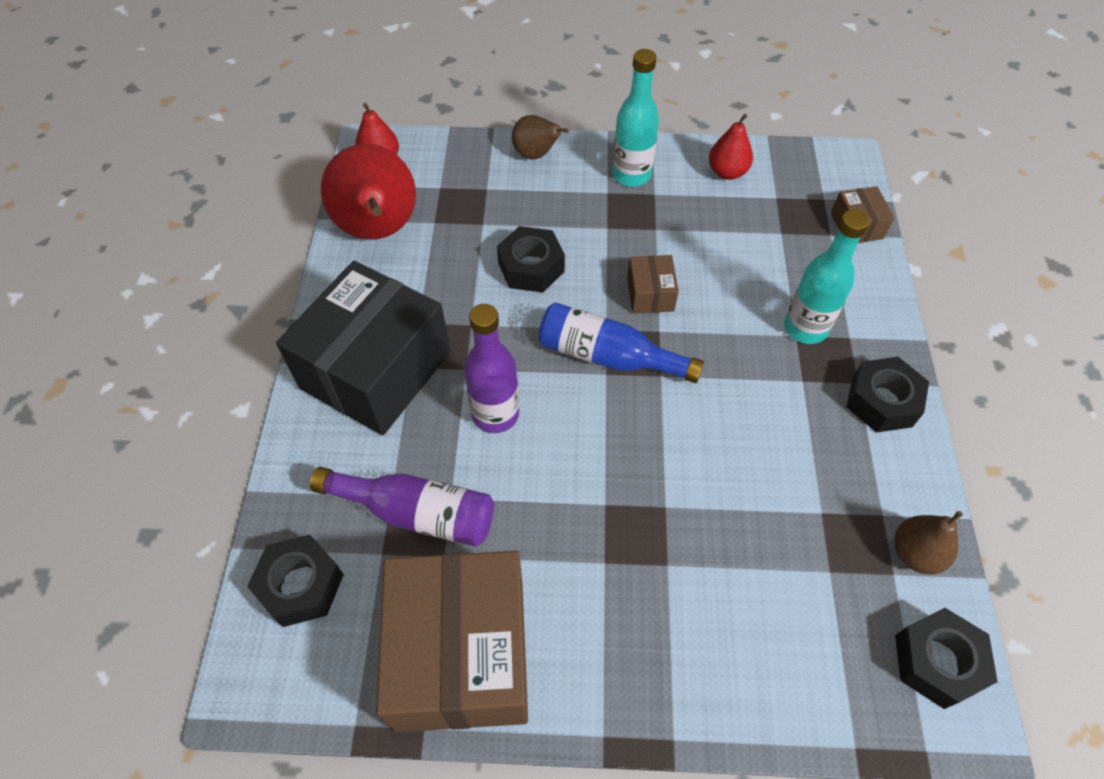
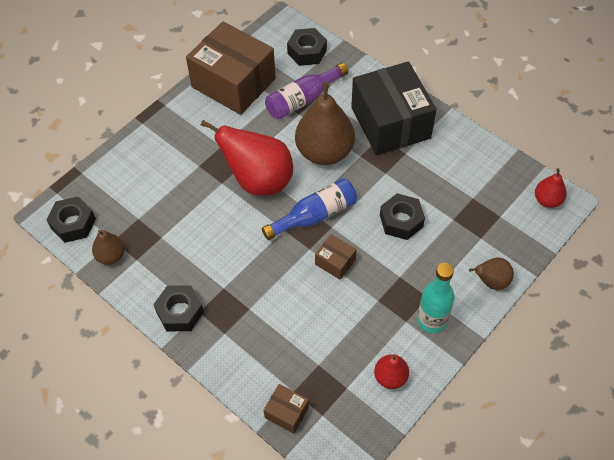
camera: 130 degrees right, 0 degrees up
red pear [321,144,416,240] -> red pear moved to [201,120,293,196]
purple bottle [464,304,519,433] -> brown pear [295,82,355,165]
turquoise bottle [784,210,869,344] -> none

